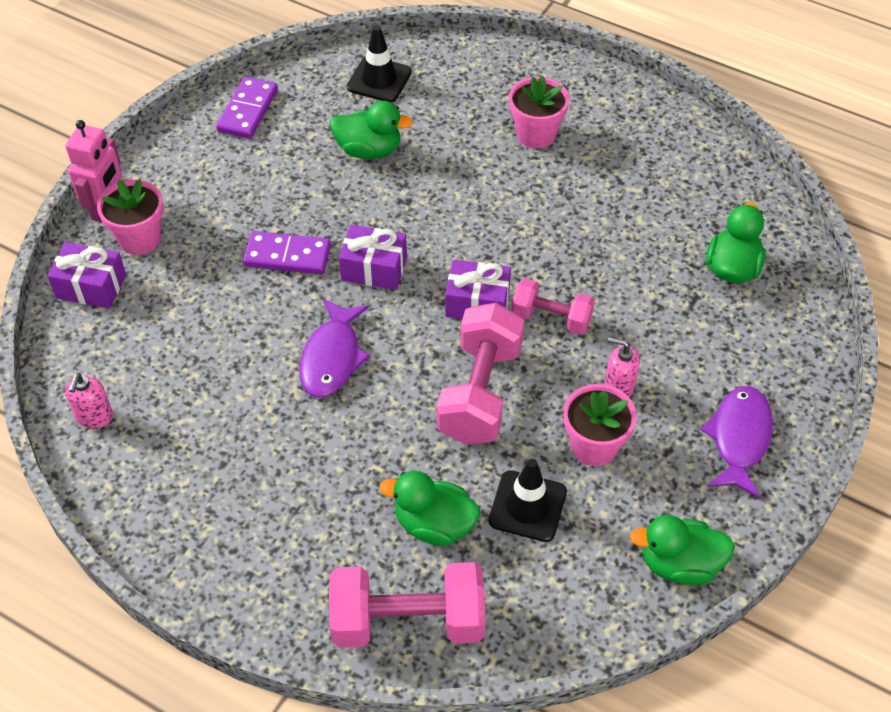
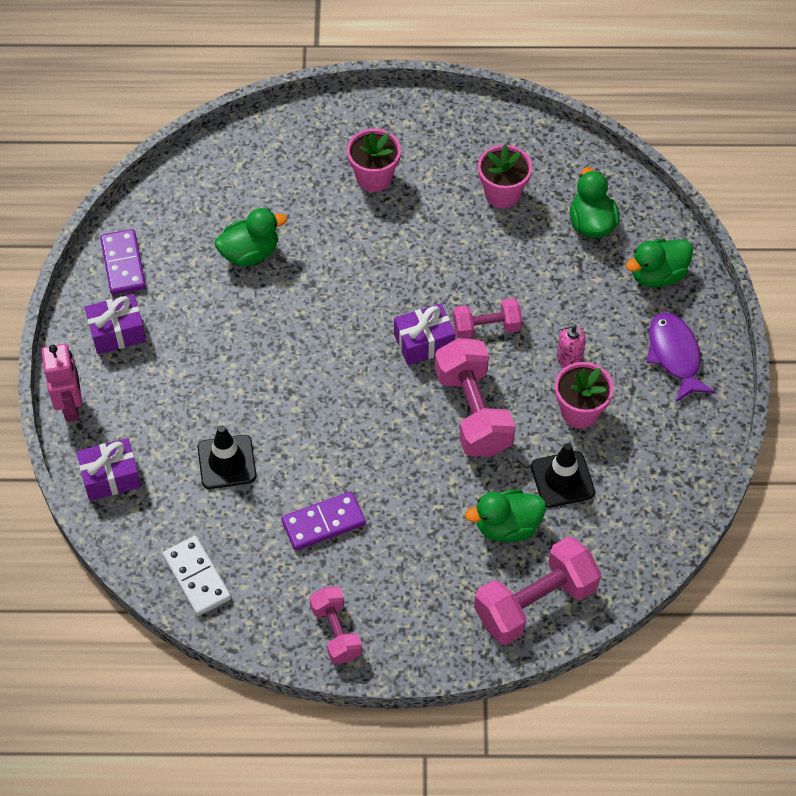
camera: 30 degrees left, 5 degrees up
pink soap dispenser [65,373,113,429] -> white domino [162,536,231,616]
pink flower pot [97,179,163,255] -> pink flower pot moved to [478,144,532,209]
purple domino [243,231,331,274] -> purple domino moved to [281,491,366,551]
purple fish [299,299,370,398] -> none
purple gift [339,225,407,290] -> purple gift moved to [85,294,147,354]
black traffic cone [347,25,412,102] -> black traffic cone moved to [198,425,257,489]
green duck [630,515,735,585] -> green duck moved to [626,239,693,287]
none -> pink dumbbell [310,586,362,664]

